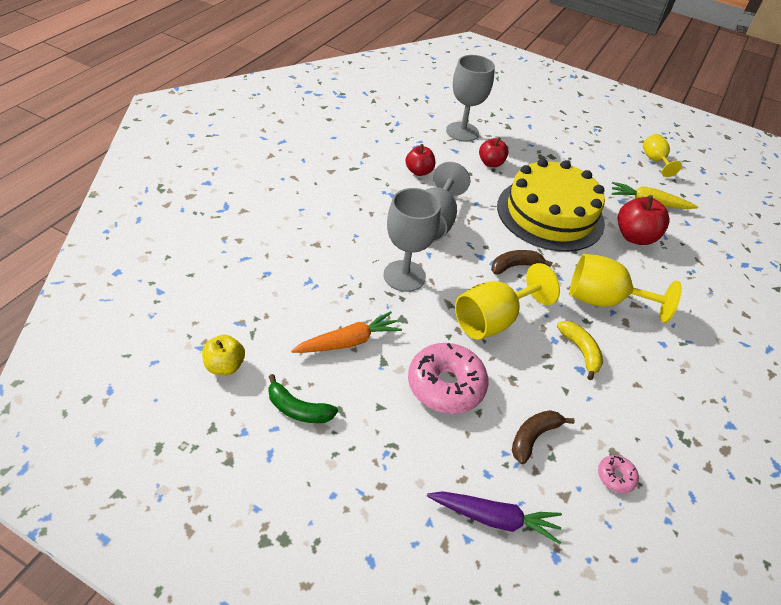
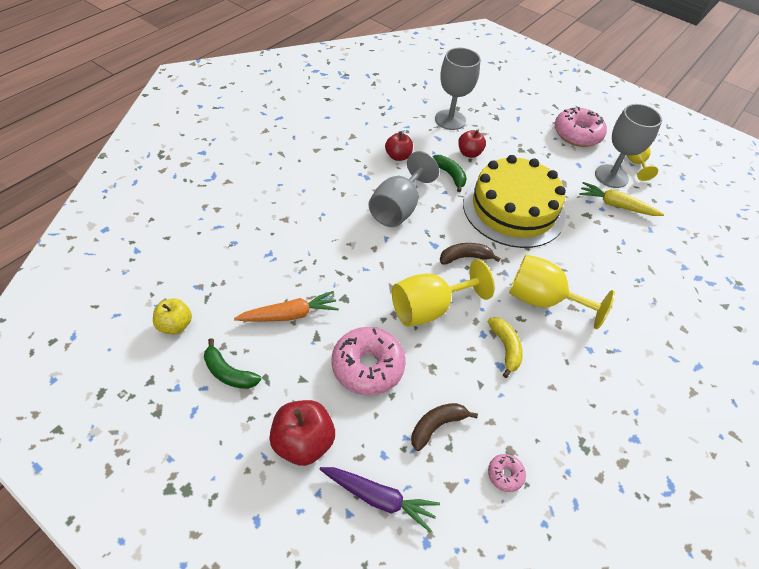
camera: 10 degrees right, 5 degrees up
grey goblet [384,188,441,292] -> grey goblet moved to [595,104,662,188]
red apple [618,195,670,245] -> red apple moved to [269,400,335,466]
none -> green banana [432,155,467,192]
none -> pink donut [554,107,607,147]

